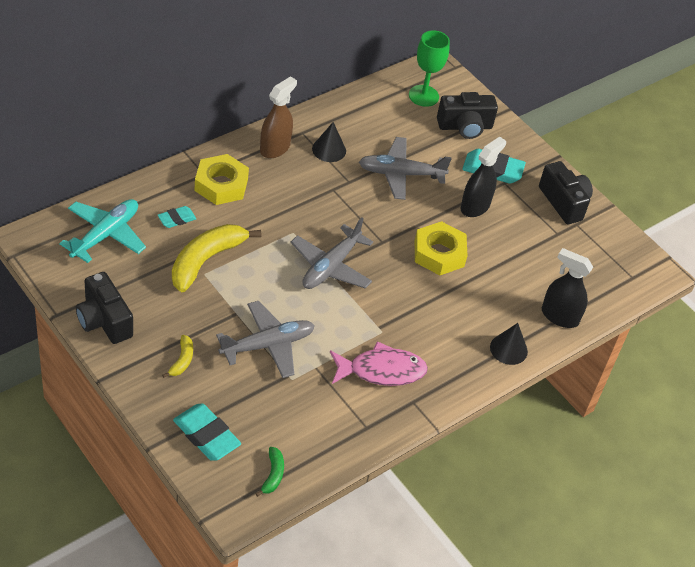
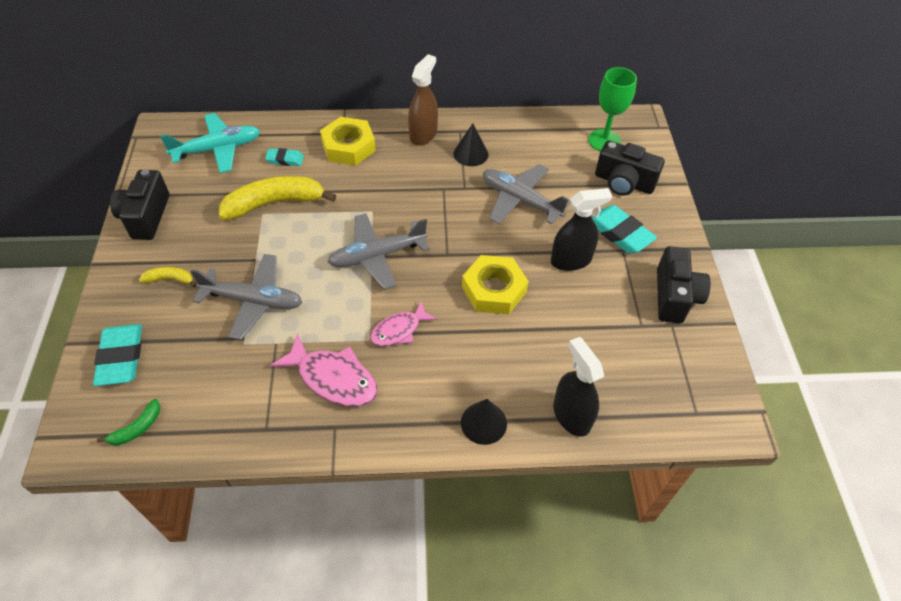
camera: 40 degrees right, 5 degrees up
yellow banana [162,335,193,378] -> yellow banana turned 135 degrees counterclockwise [139,267,196,287]
brown spray bottle [260,76,297,158] -> brown spray bottle turned 45 degrees counterclockwise [408,54,438,146]
none -> pink fish [370,301,437,346]

